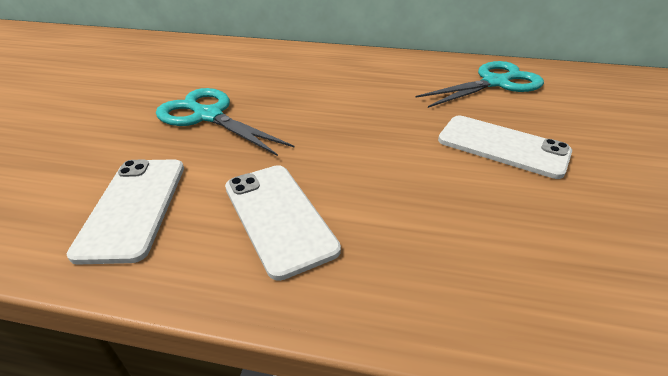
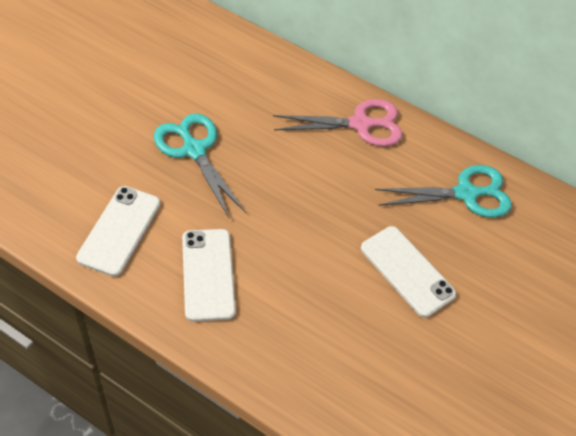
camera: 15 degrees right, 15 degrees up
none -> pink scissors [273,99,403,147]

